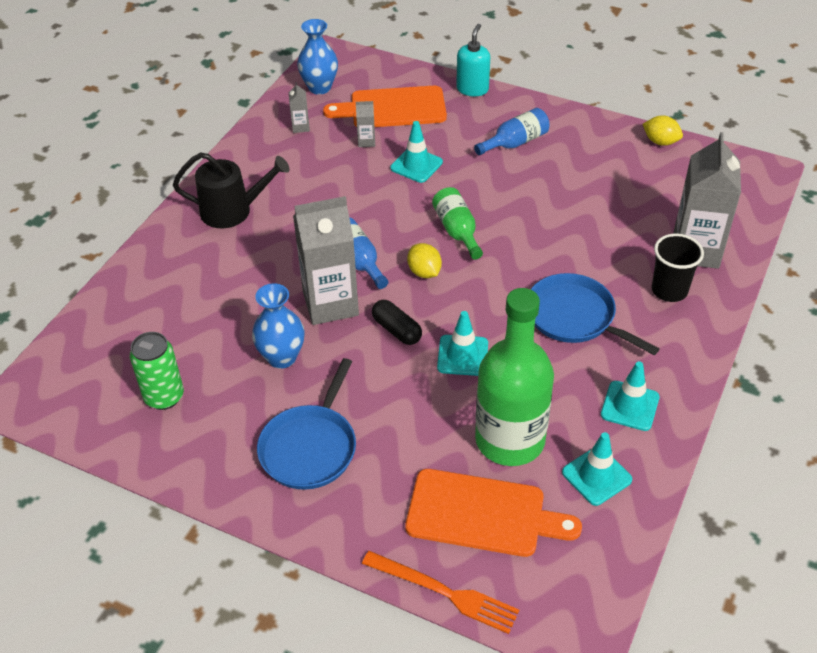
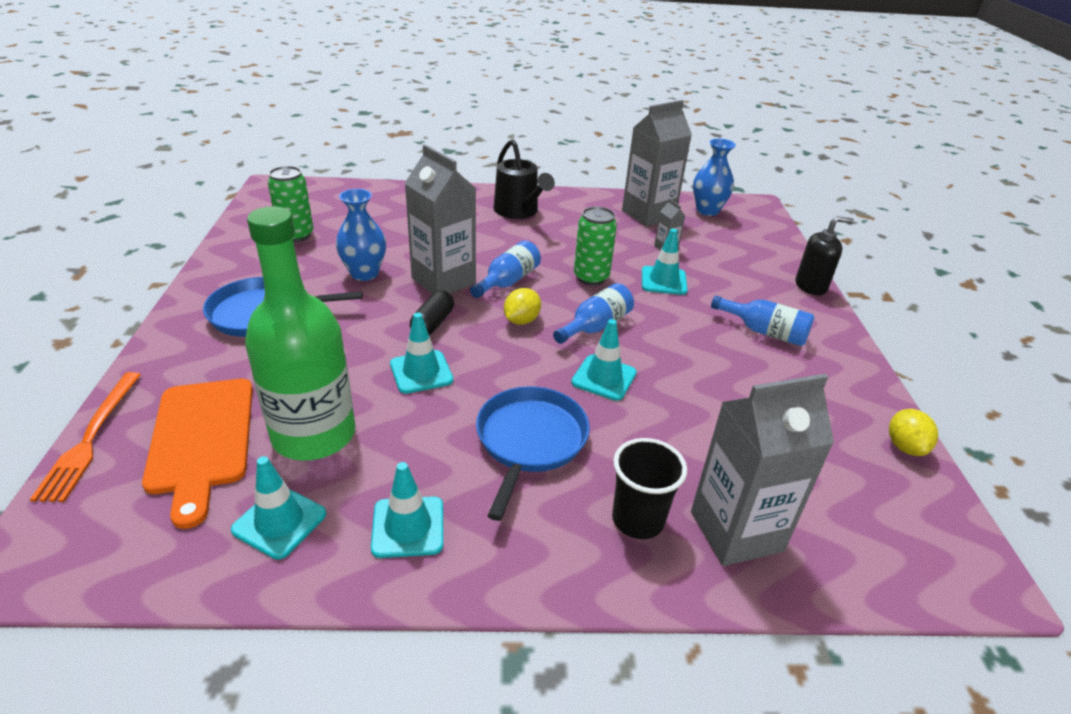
camera: 60 degrees right, 10 degrees down
grey carton [289,82,310,133] -> grey carton [622,100,692,226], size x2.40
orange cutting board [323,86,447,127] -> none
green bottle [432,187,483,260] -> blue bottle [553,283,634,344]
turquoise soap dispenser [456,24,490,96] -> black soap dispenser [796,216,854,295]
none -> turquoise traffic cone [571,319,637,401]
none -> green can [574,206,617,285]

